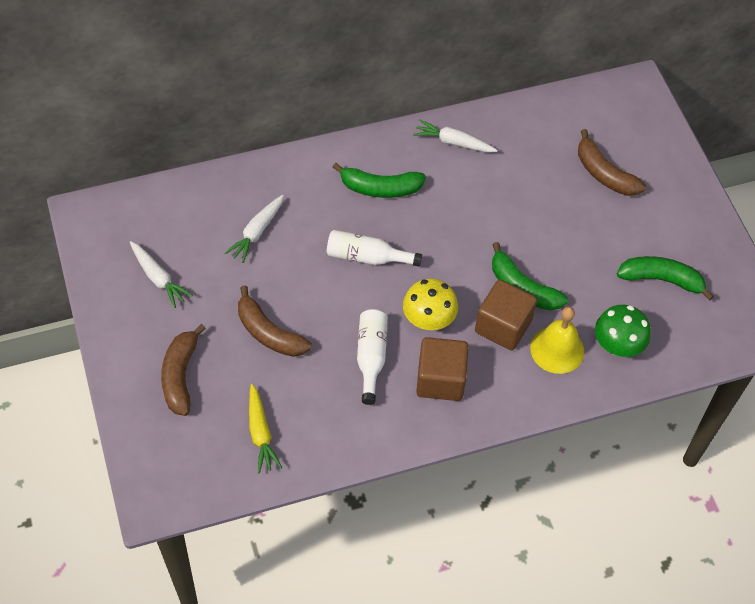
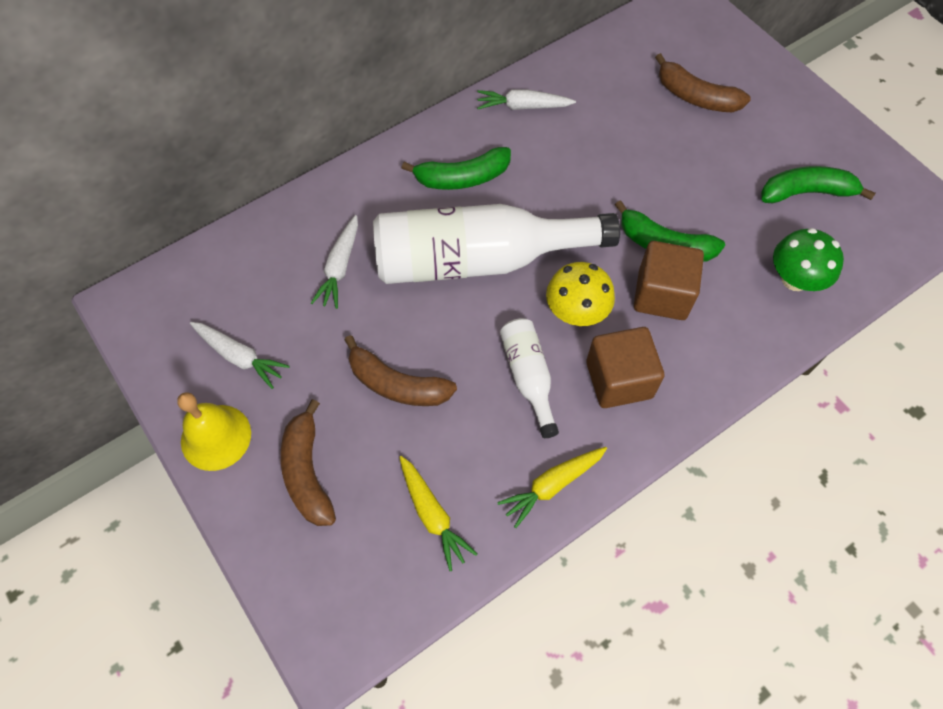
camera: 15 degrees left, 5 degrees up
white bottle [327,230,422,267] -> white bottle [373,204,620,284], size x2.08
yellow bell [530,307,584,374] -> yellow bell moved to [177,392,251,471]
none -> yellow carrot [497,447,607,528]

